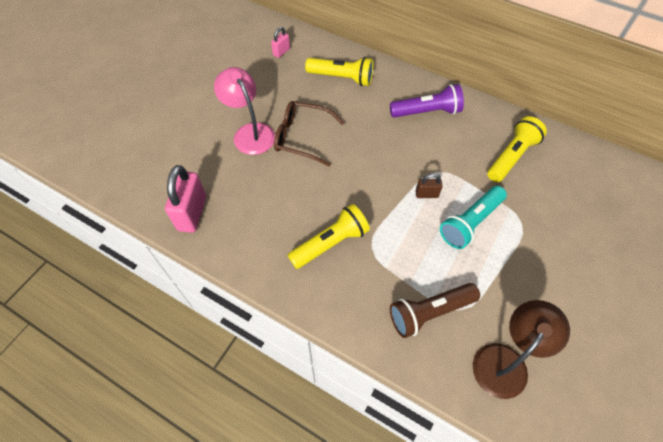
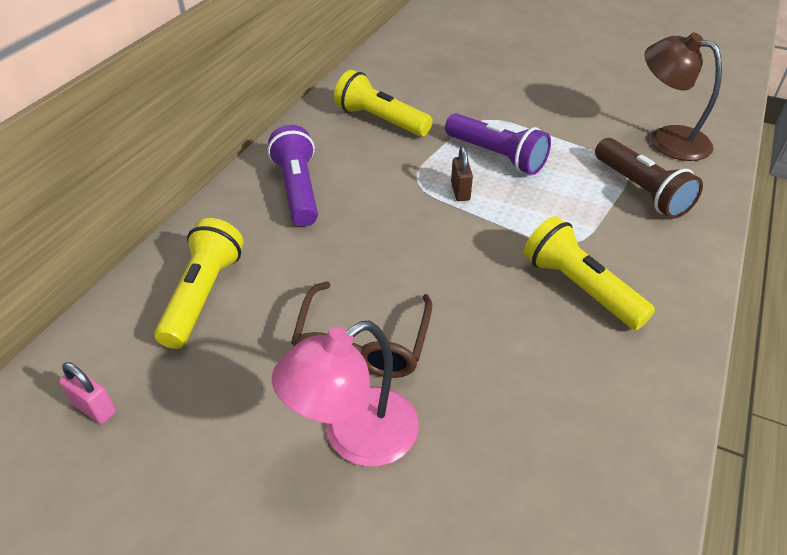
camera: 95 degrees left, 15 degrees down
pink padlock [165,165,206,233] -> none
turquoise flashlight [440,186,507,249] -> purple flashlight [445,113,551,175]

